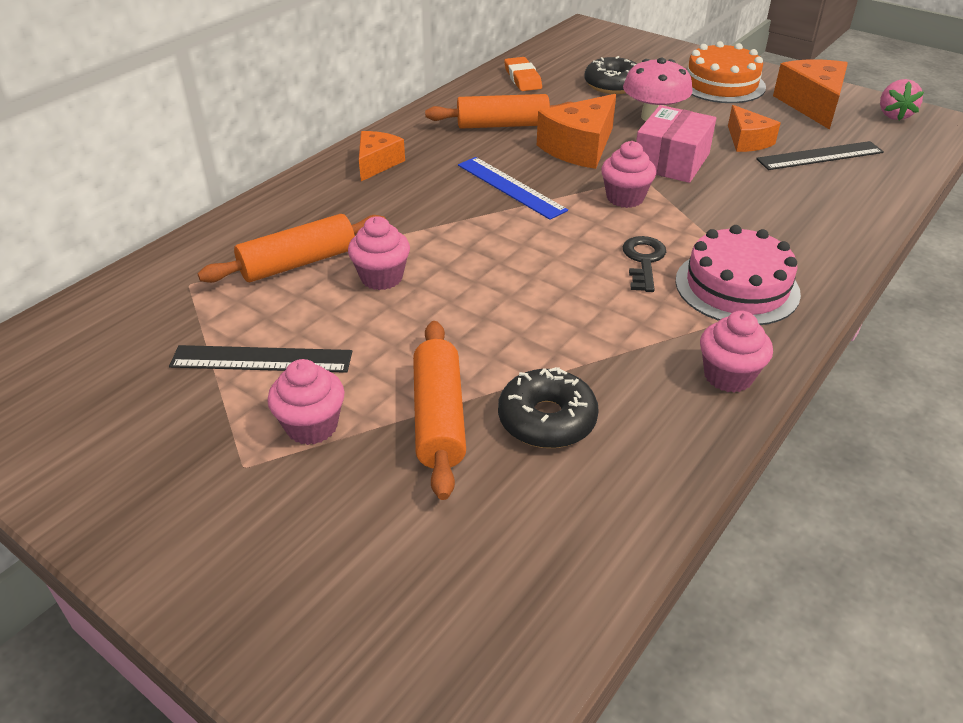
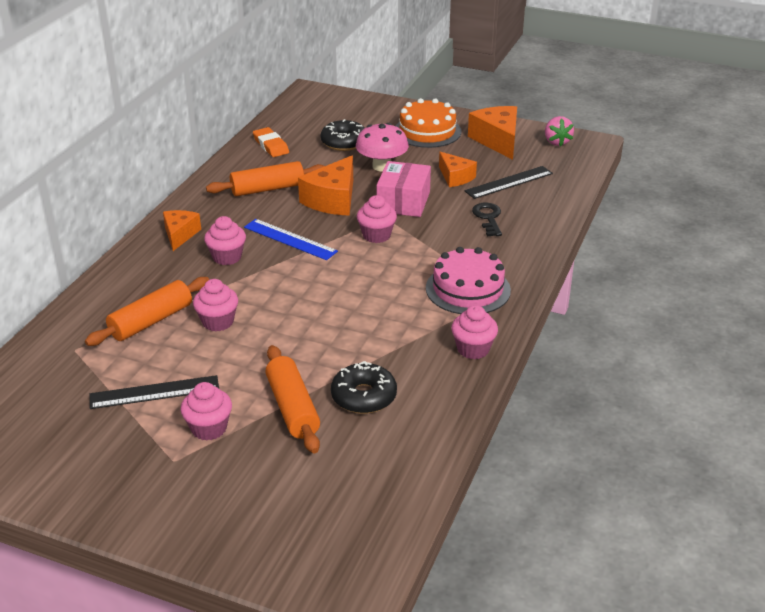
camera: 15 degrees left, 5 degrees down
black key [623,236,666,292] -> black key moved to [472,203,502,236]
none -> pink cupcake [204,216,246,265]

